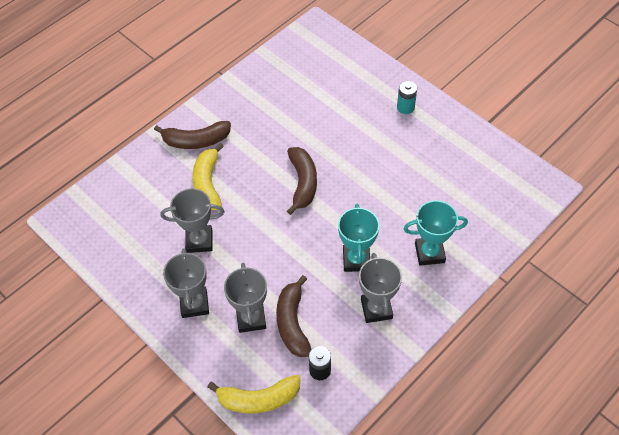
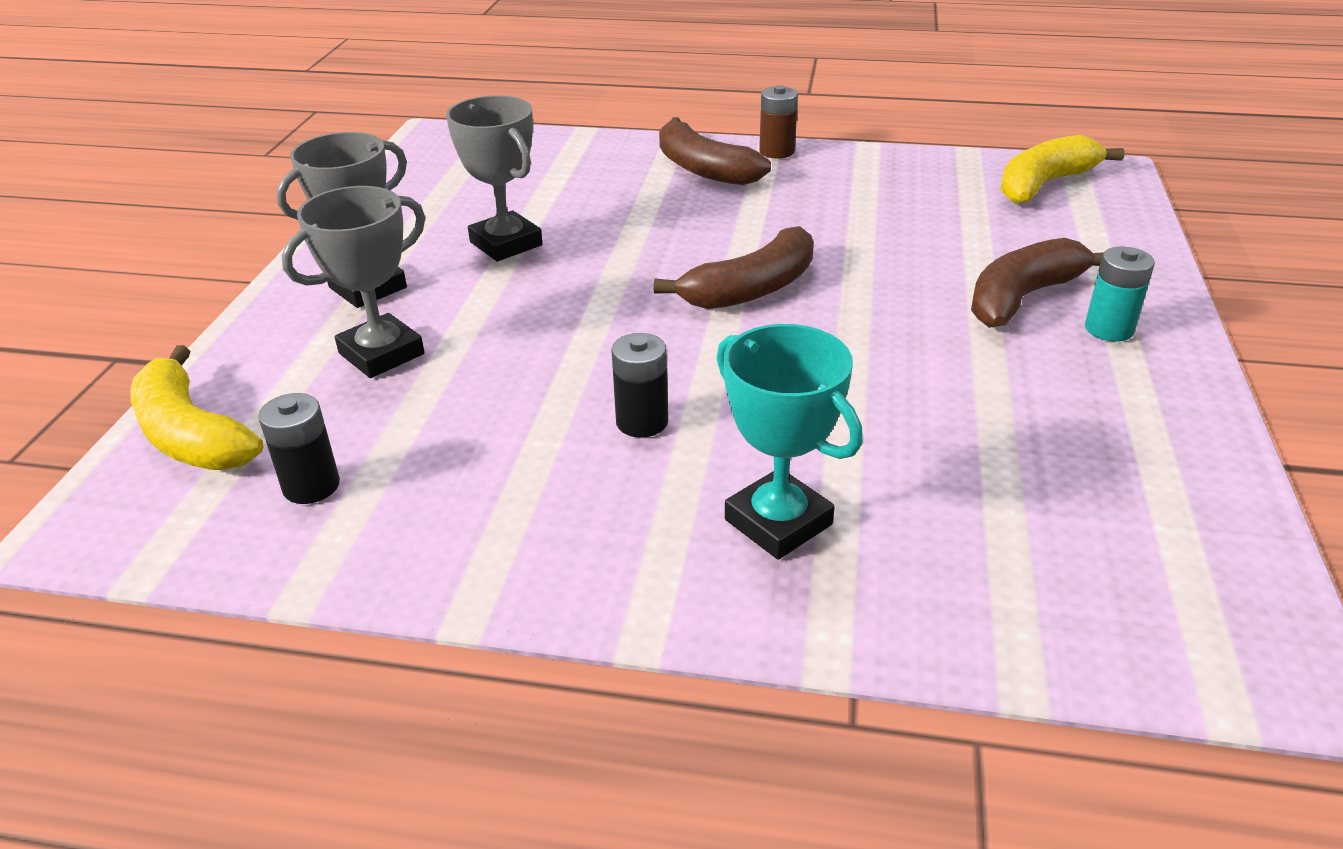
camera: 55 degrees right, 20 degrees down
yellow banana [192,143,224,210] -> yellow banana moved to [1000,135,1125,204]
brown banana [276,275,312,357] -> brown banana moved to [971,238,1104,328]
turquoise trophy [338,204,379,272] -> black battery [611,333,668,438]
grey trophy [359,253,402,323] -> none
none -> brown battery [759,85,798,159]

